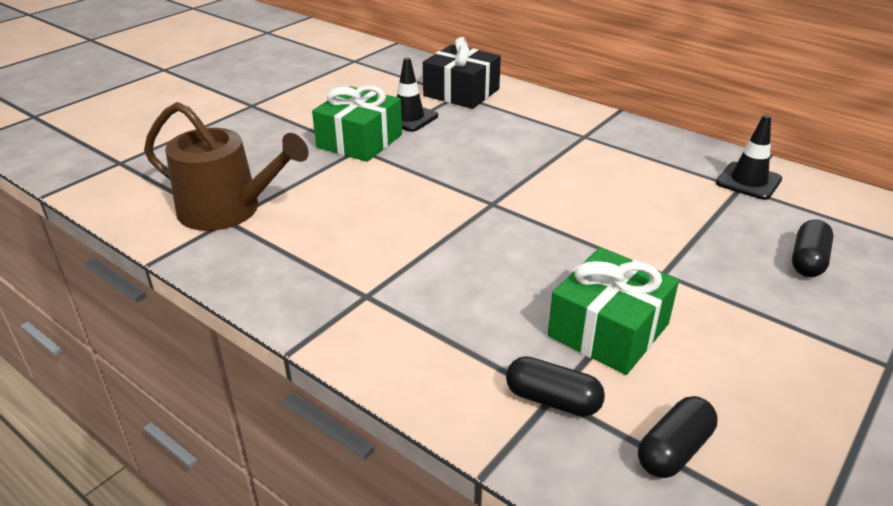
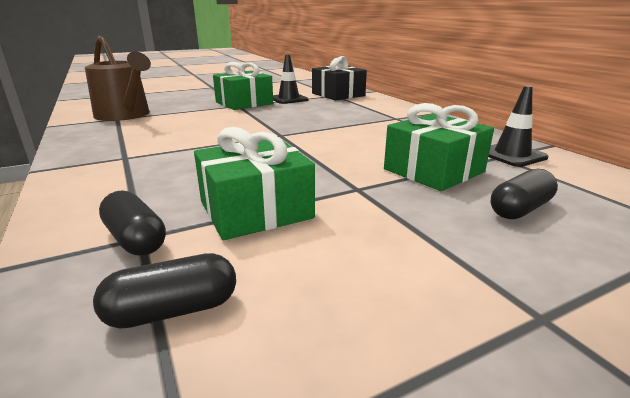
camera: 25 degrees right, 10 degrees down
none -> green gift [384,103,494,191]

